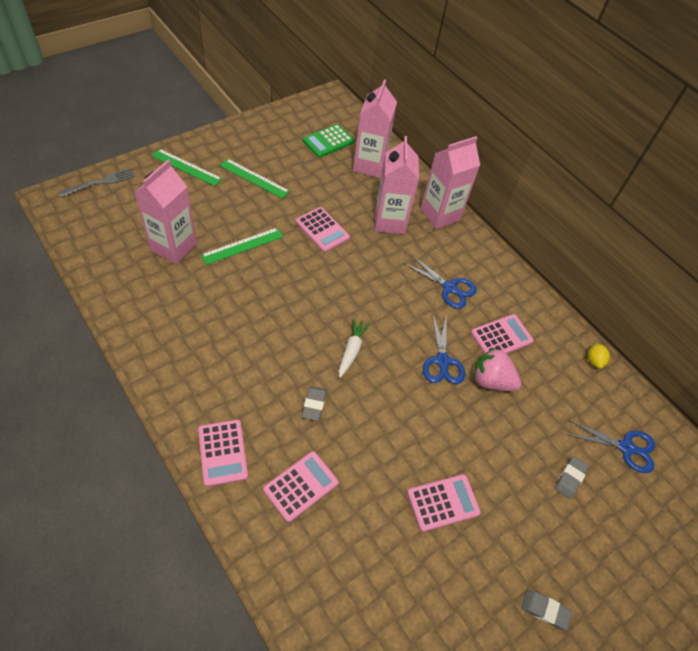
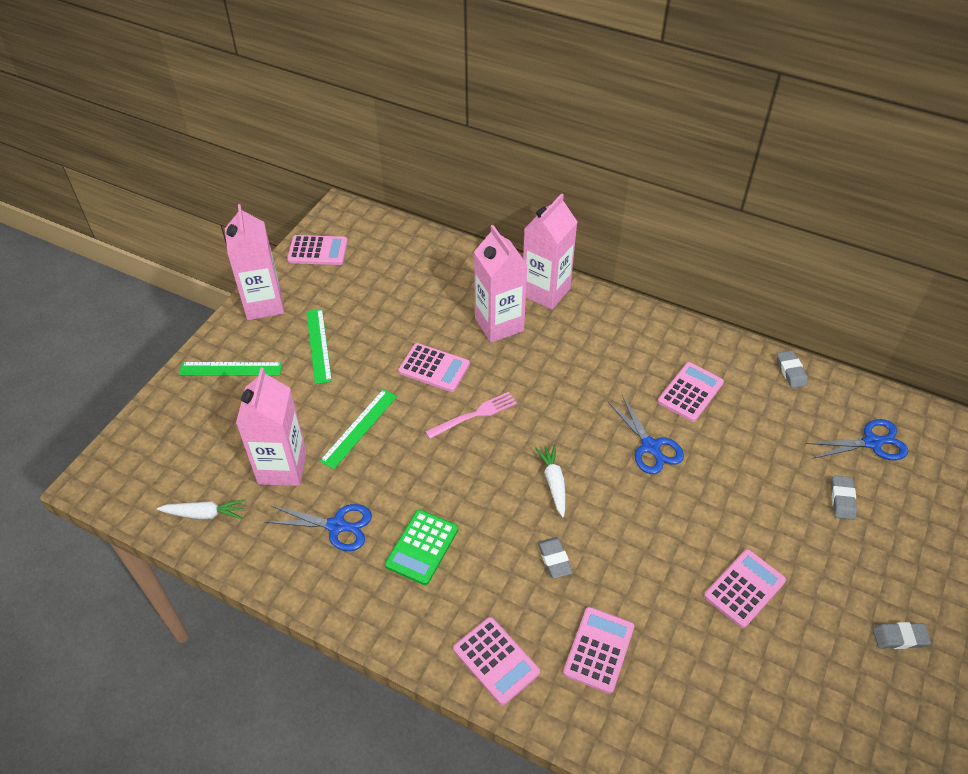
camera: 20 degrees left, 5 degrees down
grey fork [58,168,135,198] -> none
green ruler [220,159,290,199] -> green ruler turned 75 degrees clockwise [306,309,332,384]
green calculator [303,124,354,158] -> green calculator moved to [385,510,458,585]
pink carton [353,79,397,178] -> pink carton moved to [225,204,284,320]
blue scissors [403,255,477,309] -> blue scissors moved to [265,504,372,551]
pink strawberry [474,348,521,391] -> none
yellow lemon [588,343,610,369] -> grey eraser [777,350,808,388]
none -> white carrot [157,500,245,520]
none -> pink calculator [287,235,348,265]
none -> pink fork [425,392,517,439]

